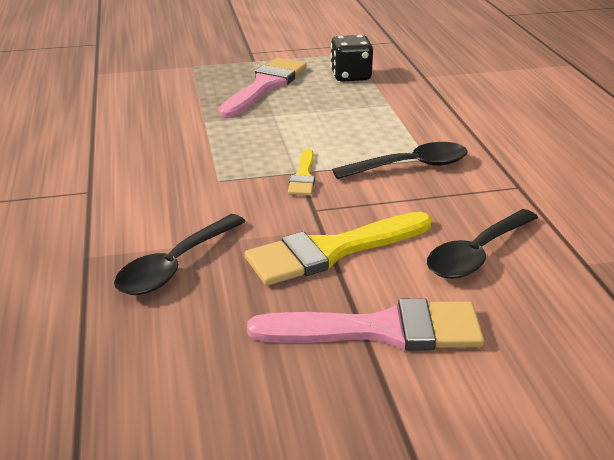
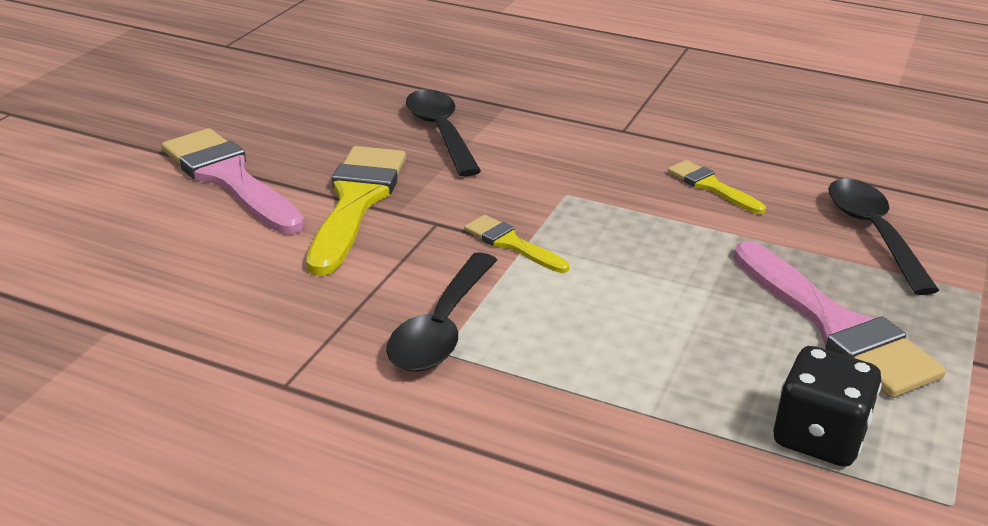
camera: 125 degrees right, 0 degrees up
pink brush [247,298,484,351] -> pink brush turned 105 degrees clockwise [161,128,305,234]
black spoon [427,209,538,279] -> black spoon moved to [828,178,940,295]
none -> yellow brush [668,160,766,214]

